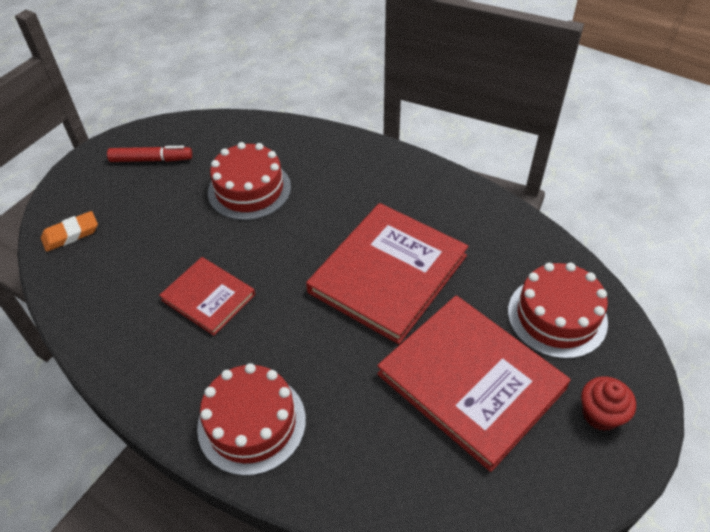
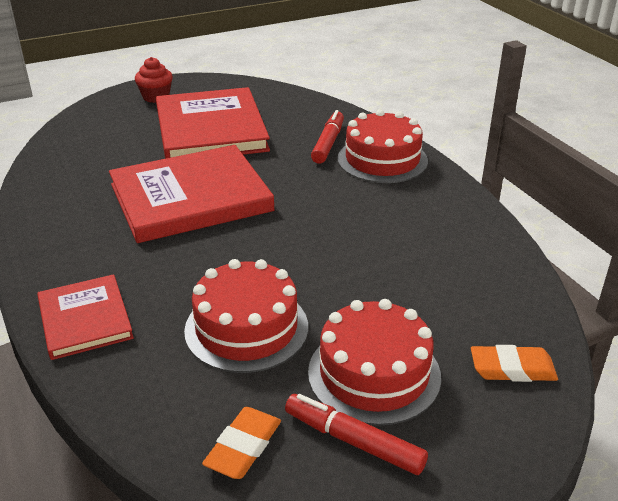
camera: 150 degrees left, 15 degrees down
red book [159,257,255,336] -> red book moved to [37,274,134,360]
red cake [508,263,608,359] -> red cake moved to [308,299,441,426]
none -> orange eraser [202,407,281,479]
none -> red marker [311,110,344,164]

